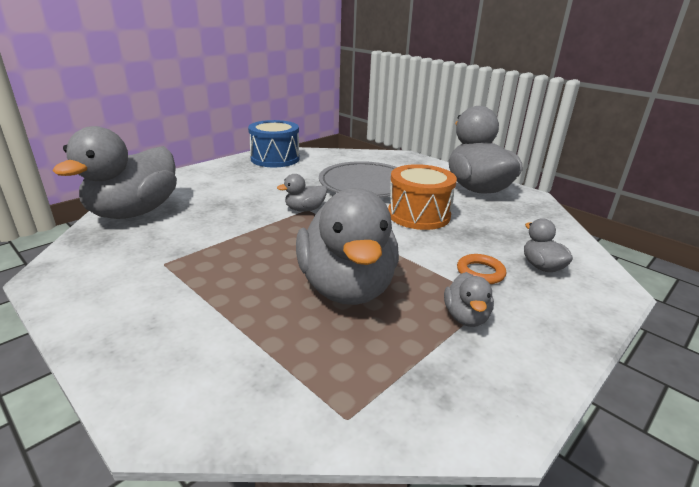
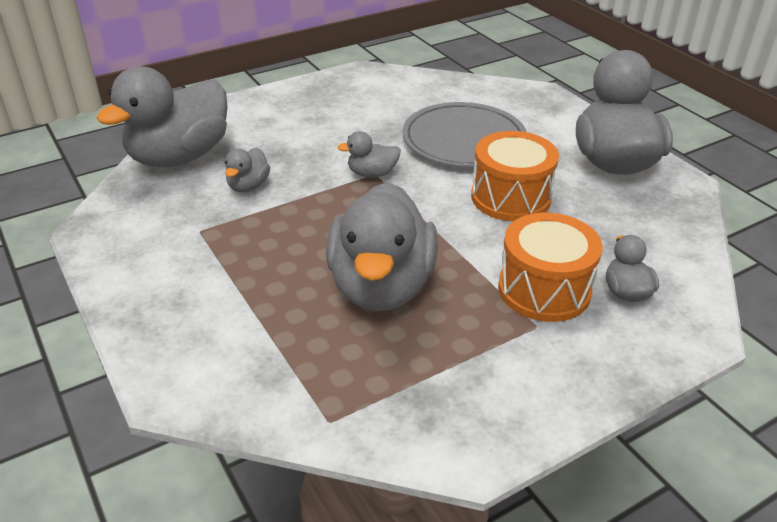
camera: 15 degrees right, 10 degrees up
blue drum [248,120,300,167] -> none
grey duck [444,272,494,327] -> grey duck moved to [225,148,270,192]
orange ring [457,254,506,284] -> orange drum [498,213,602,322]

